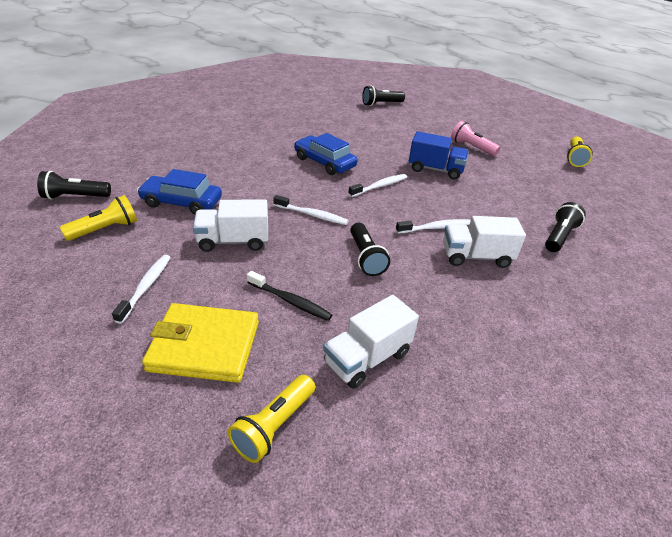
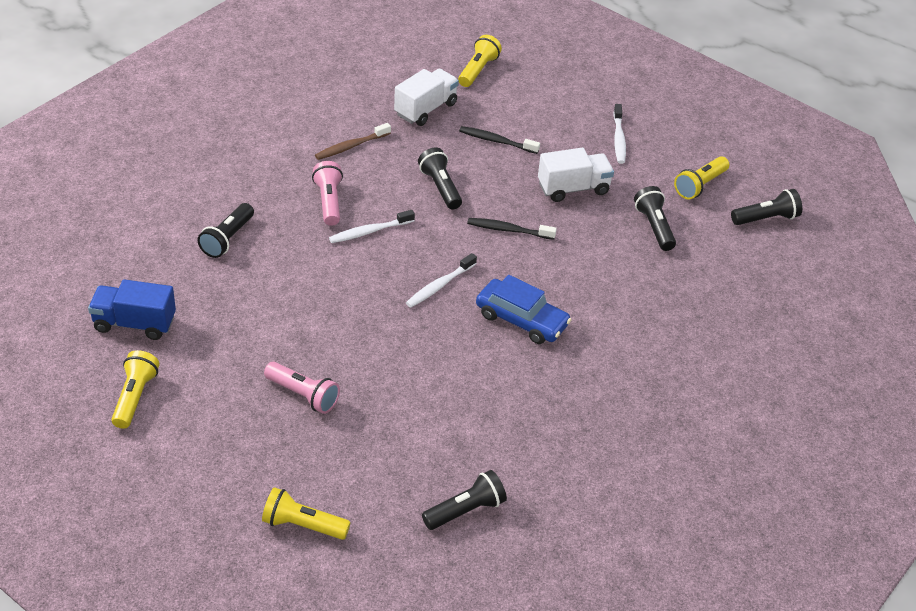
camera: 170 degrees right, 5 degrees up
blue car [137,169,222,214] -> black flashlight [634,186,676,251]
yellow wallet [142,303,259,383] -> none
white toothbrush [273,195,349,225] -> black toothbrush [467,218,557,240]
blue truck [409,131,469,179] -> blue truck moved to [88,279,176,340]
white truck [443,216,526,268] -> pink flashlight [312,161,343,226]
none -> yellow flashlight [262,487,351,540]
none -> brown toothbrush [315,123,391,160]

